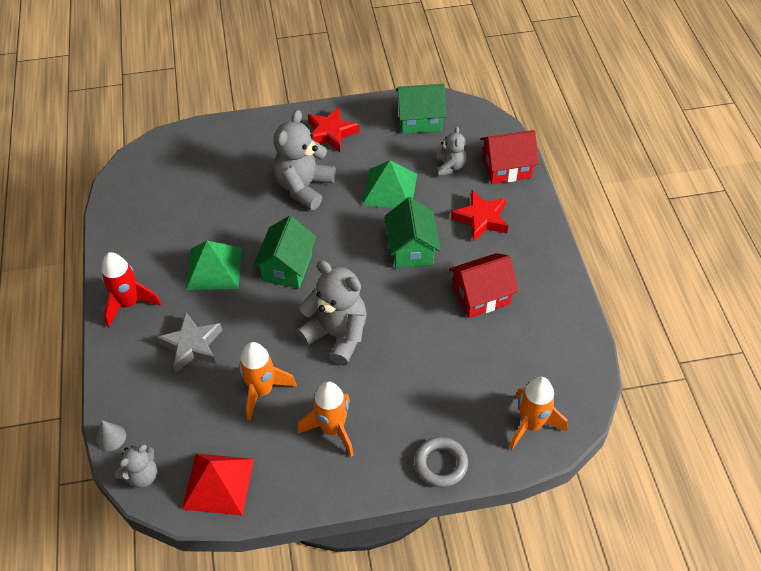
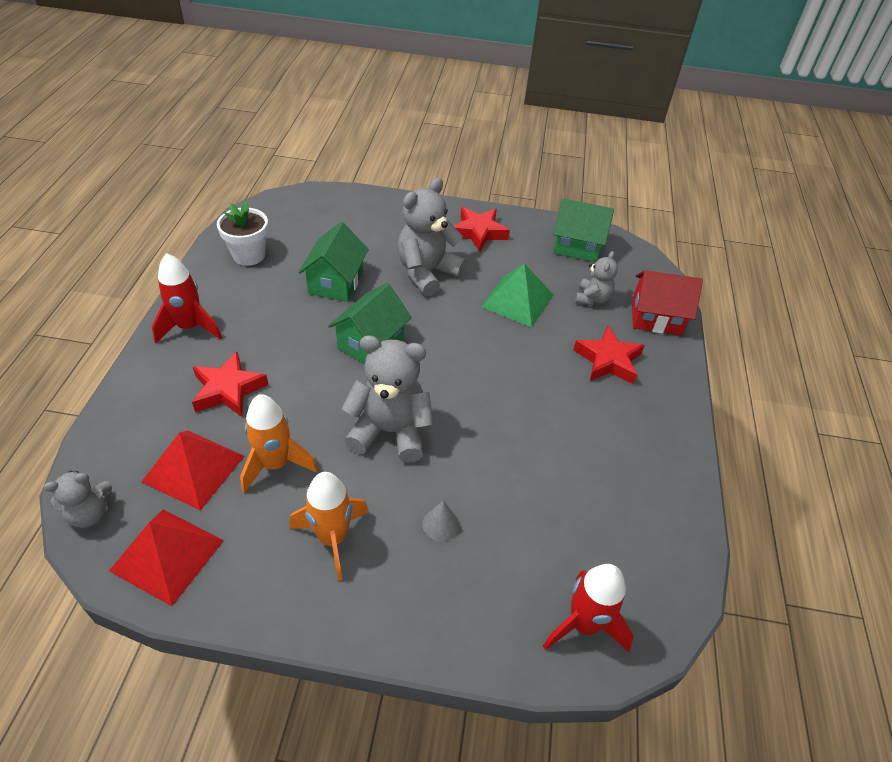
camera: 15 degrees right, 5 degrees down
grey cone [96,420,126,451] -> grey cone moved to [422,501,459,542]
grey star [157,312,223,372] -> red star [192,351,269,417]
green pyramid [186,241,242,290] -> none
grey teddy bear [297,260,367,366] -> grey teddy bear turned 45 degrees counterclockwise [342,335,434,463]
green house [385,197,441,268] -> green house moved to [298,222,369,302]
grey ring [414,437,468,487] -> none
red house [449,253,519,318] -> none
orange rocket [509,377,567,450] -> red rocket [543,564,634,652]
none -> red pyramid [142,431,245,511]
none -> white flower pot [217,201,268,266]

